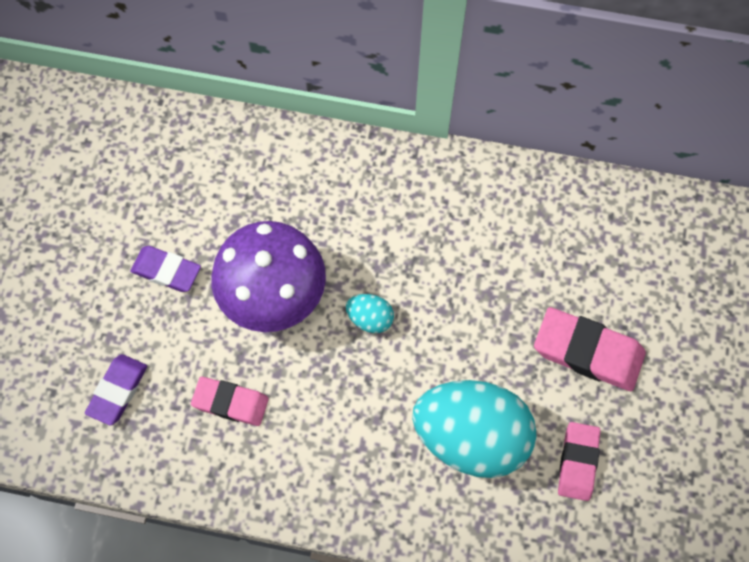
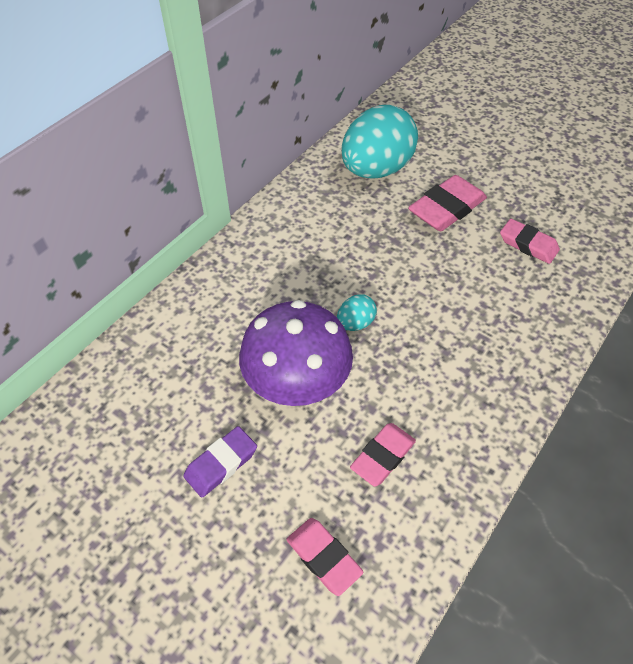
camera: 65 degrees left, 15 degrees down
purple eraser [85,354,147,426] -> pink eraser [287,518,364,596]
turquoise egg [412,380,537,478] -> turquoise egg moved to [341,105,418,179]

